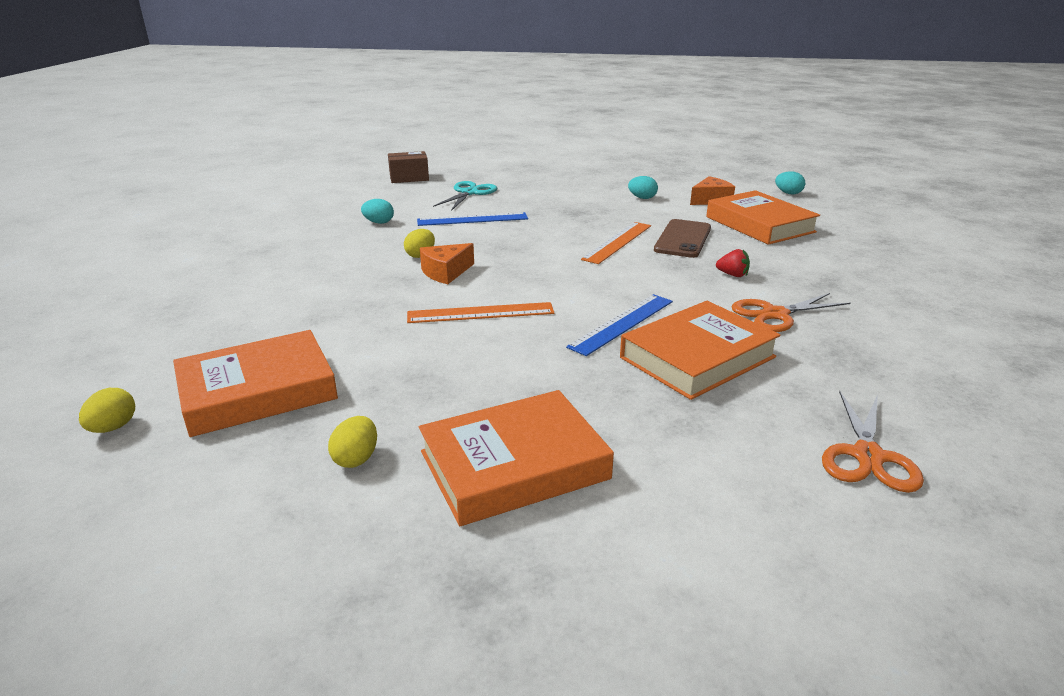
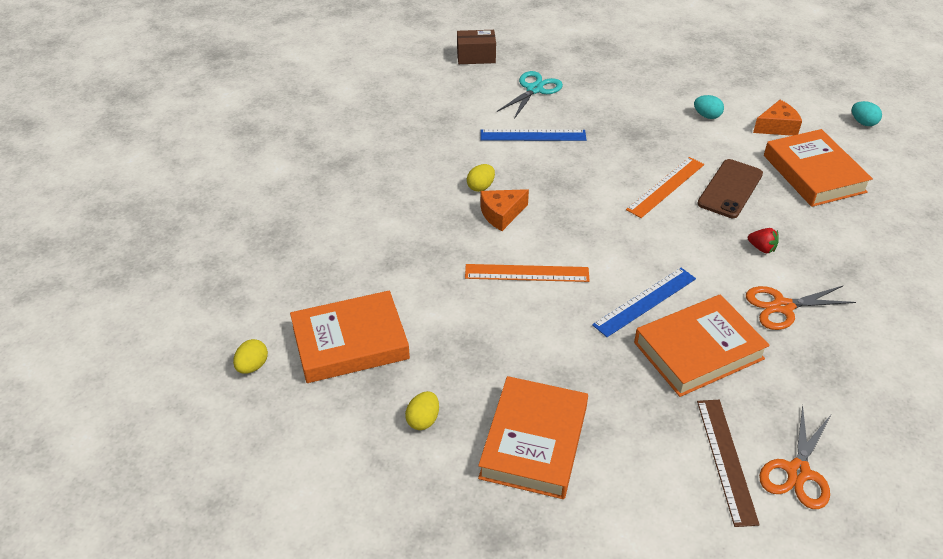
camera: 10 degrees right, 15 degrees up
turquoise egg [361,199,394,224] -> none
orange book [419,390,614,526] -> orange book turned 60 degrees counterclockwise [478,376,588,499]
none -> brown ruler [697,400,760,527]

